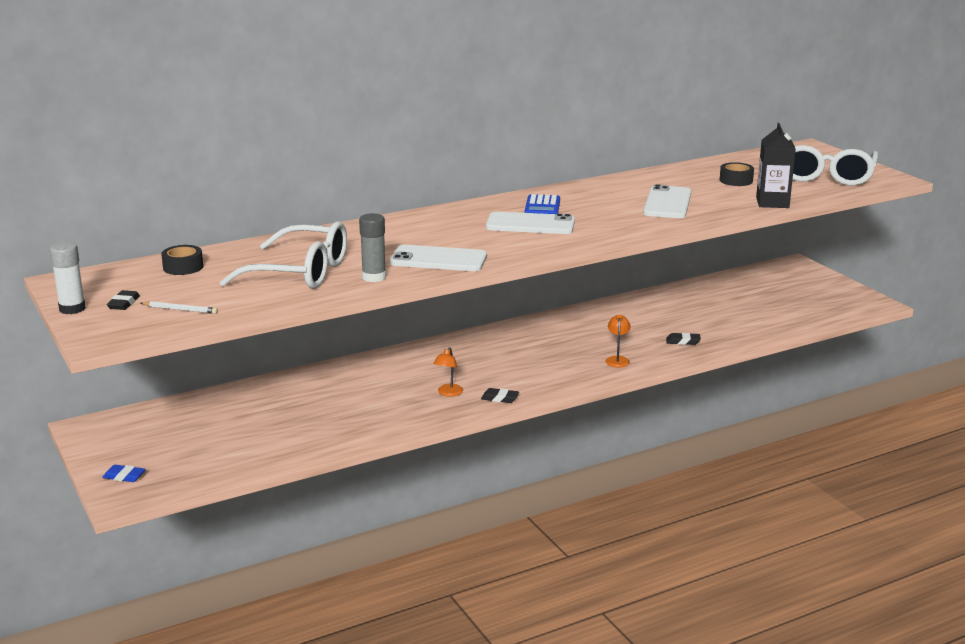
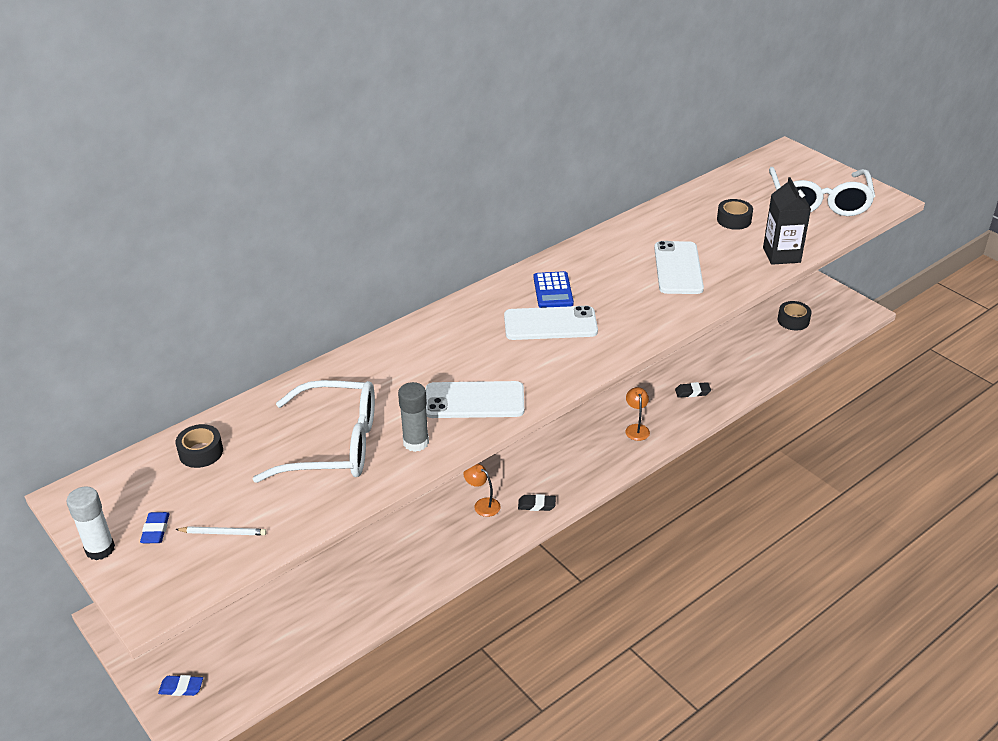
camera: 10 degrees left, 15 degrees up
black eraser [107,290,140,310] -> blue eraser [140,512,169,544]
orange lamp [433,347,463,397] -> orange lamp turned 120 degrees clockwise [464,464,500,517]
none -> black tape [778,301,812,331]

